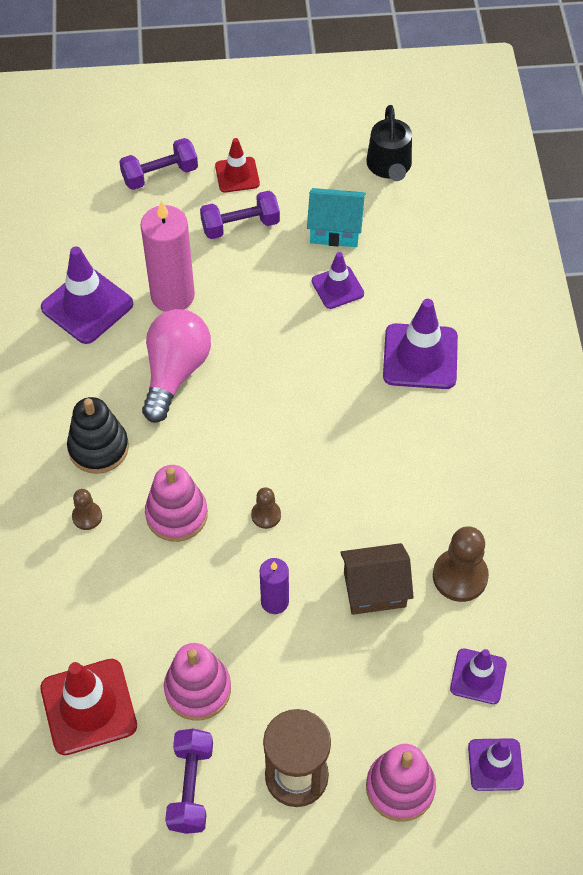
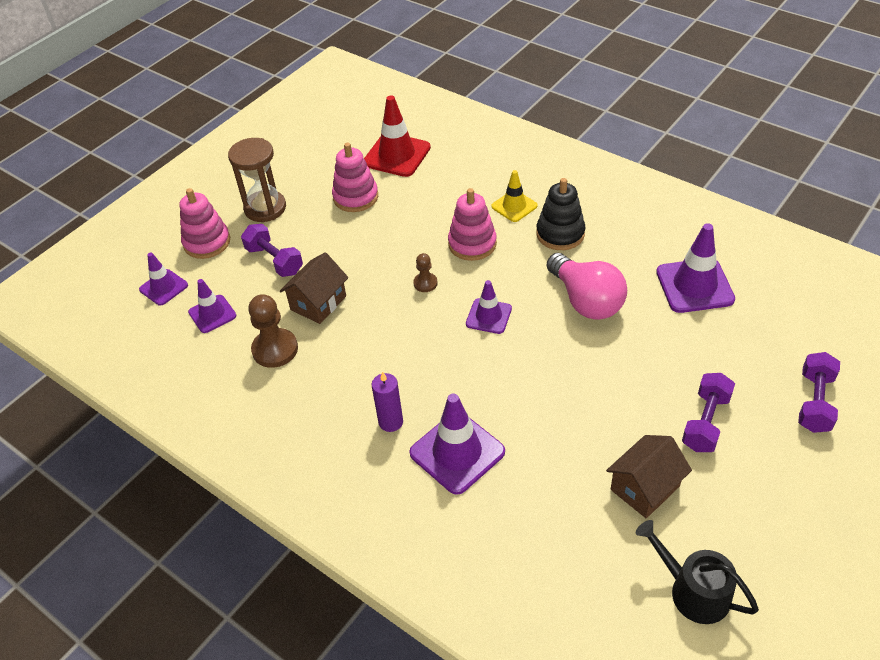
camera: 135 degrees right, 10 degrees down
brown pawn [72,489,102,530] -> yellow traffic cone [491,170,538,222]
pink candle [140,201,195,312] -> none
purple dumbbell [165,728,213,834] -> purple dumbbell moved to [241,224,303,277]
red traffic cone [215,138,260,193] -> none
purple candle [260,558,289,614] -> purple candle moved to [371,372,403,432]
turquoise house [307,188,365,247] -> brown house [606,435,692,518]
purple traffic cone [312,252,364,309] -> purple traffic cone moved to [466,280,512,334]

